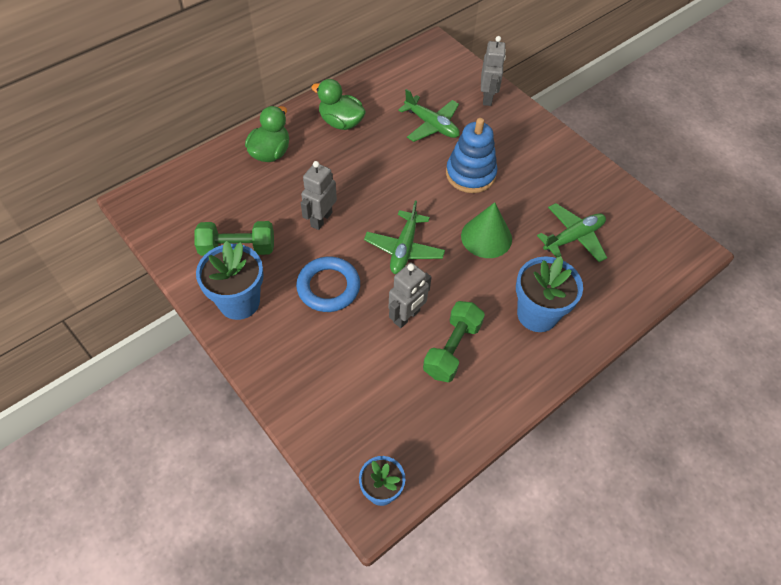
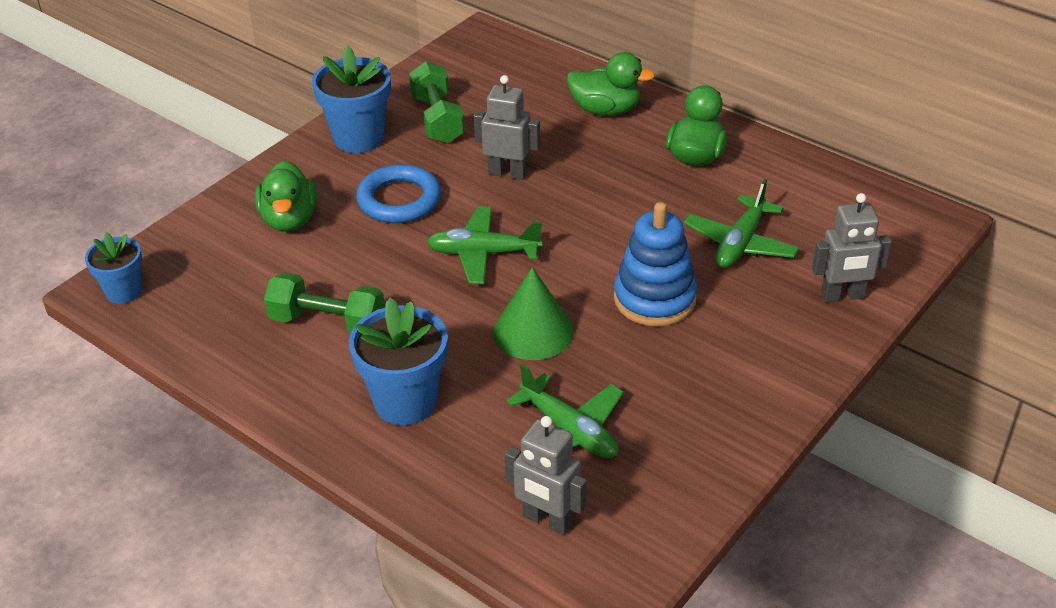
camera: 80 degrees right, 15 degrees down
grey robot [389,262,432,328] -> grey robot moved to [504,416,587,535]
none -> green duck [255,160,317,232]

